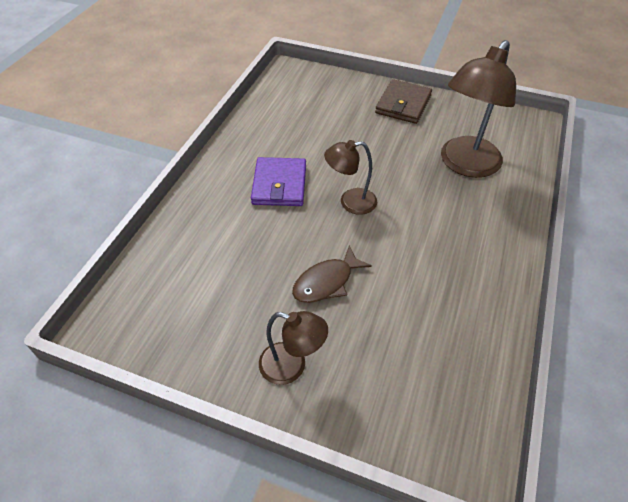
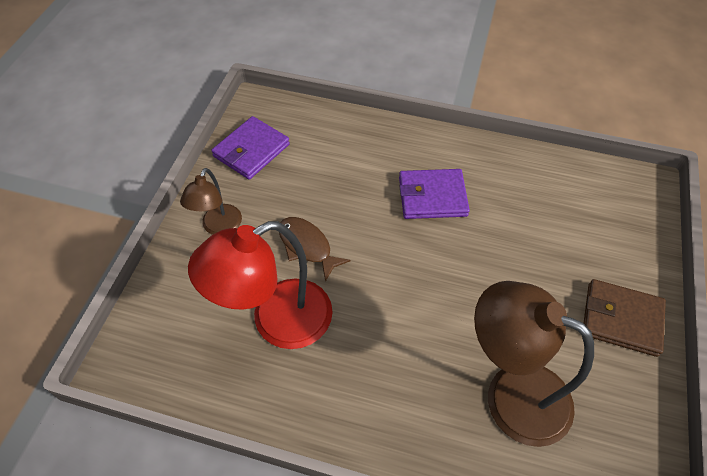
camera: 85 degrees right, 5 degrees up
brown lamp [324,140,377,215] -> none
none -> red lamp [188,221,333,349]
none -> purple wallet [211,116,290,180]

